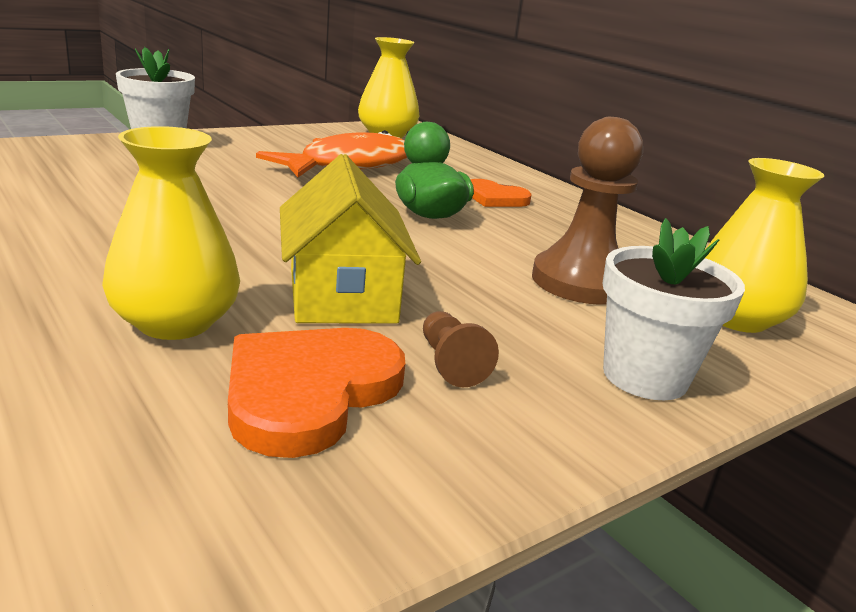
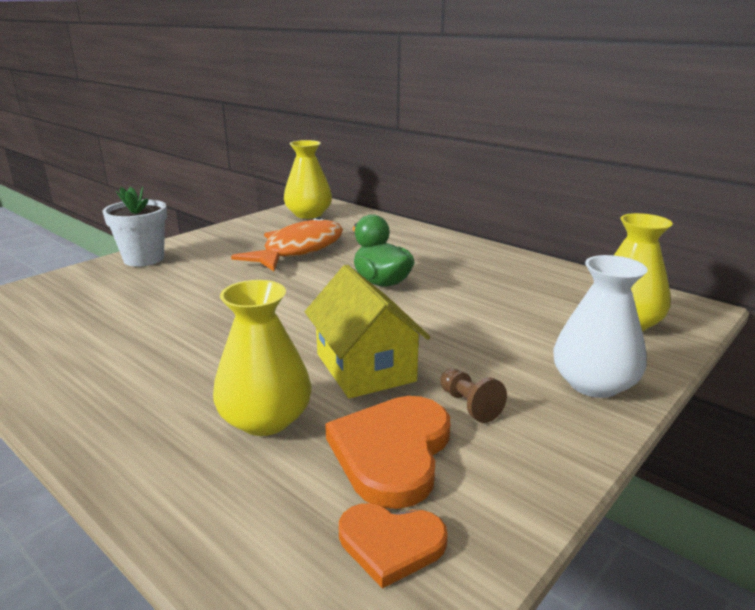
camera: 10 degrees left, 0 degrees up
orange heart [471,179,532,207] -> orange heart moved to [339,503,448,589]
brown pawn [532,117,643,305] -> none
white flower pot [602,218,745,400] -> white vase [554,255,648,398]

